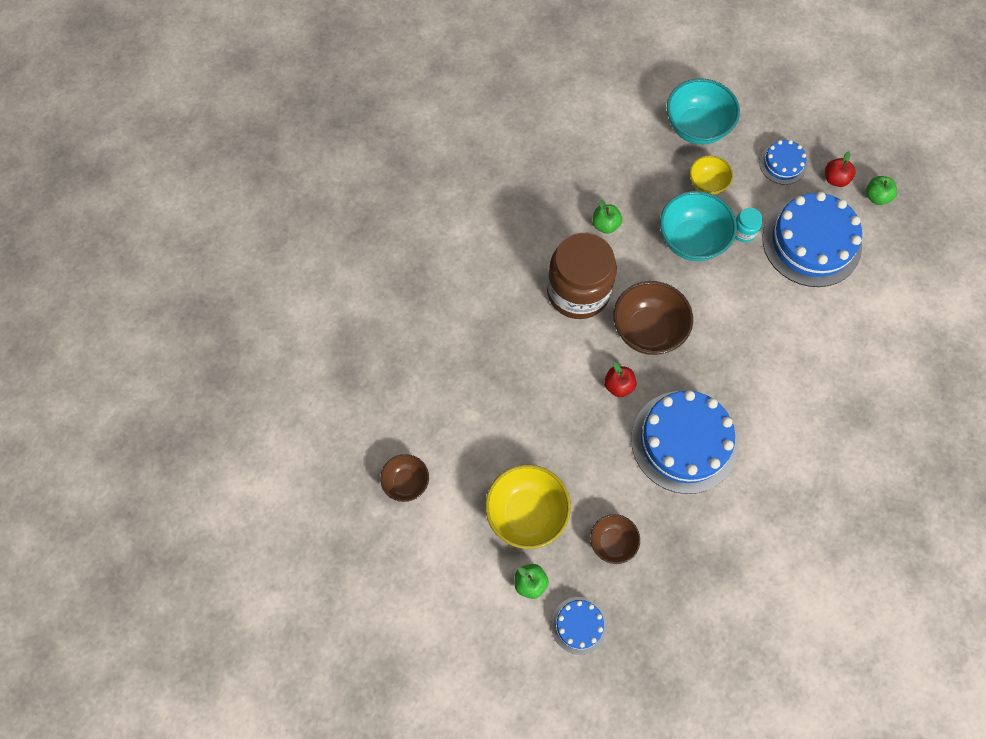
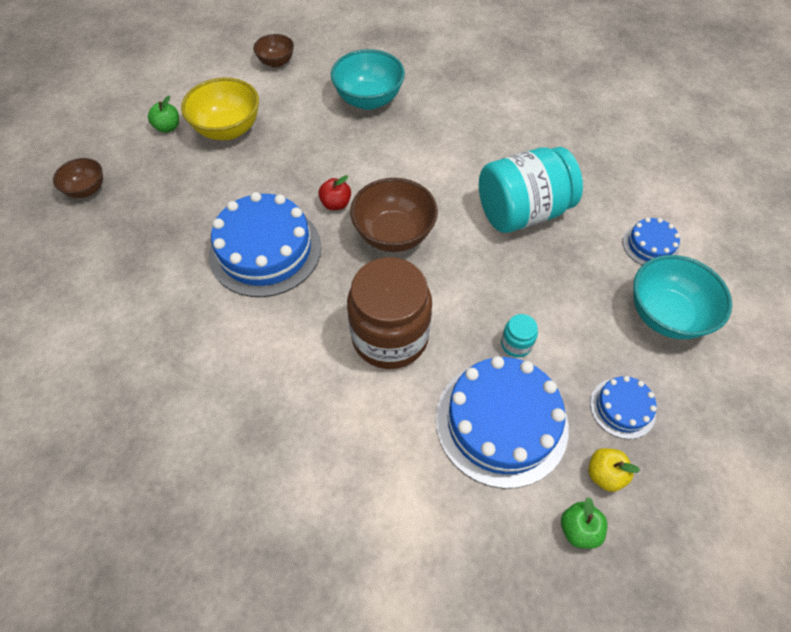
camera: 95 degrees right, 10 degrees down
brown jar [547,233,617,319] -> brown jar moved to [347,257,432,369]
blue cake [551,597,607,655] -> blue cake moved to [623,218,680,265]
brown bowl [590,514,640,564] -> brown bowl moved to [53,158,103,198]
green apple [592,200,622,234] -> turquoise jar [479,147,583,233]
turquoise bowl [660,191,737,261] -> turquoise bowl moved to [331,49,405,110]
yellow bowl [690,155,733,195] -> none
red apple [825,151,856,187] -> yellow apple [588,448,640,492]

